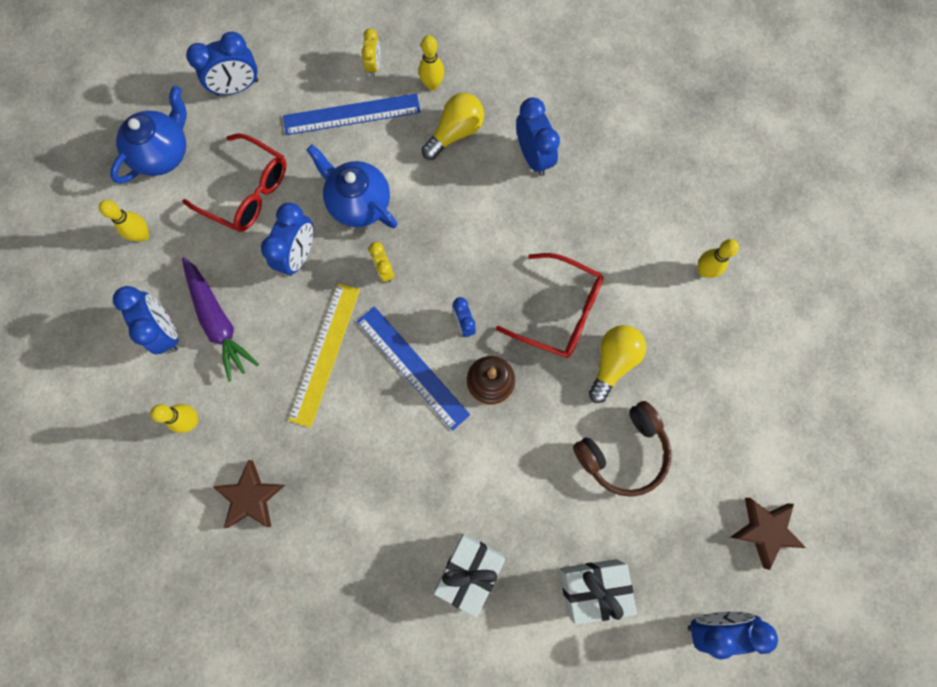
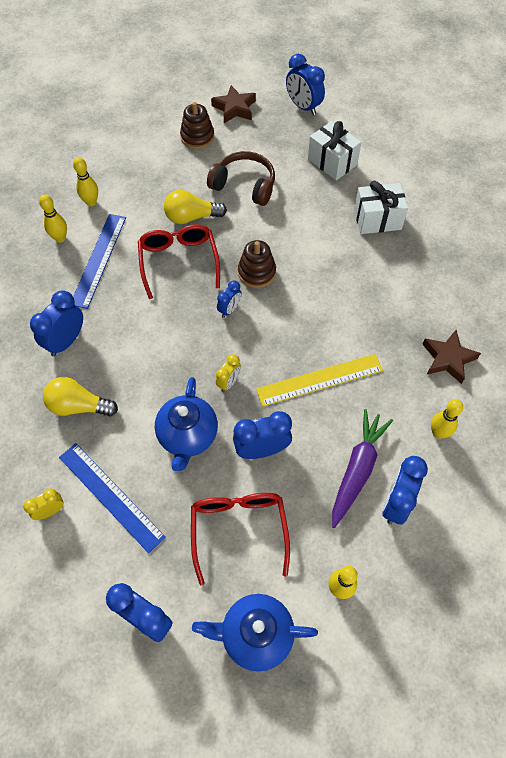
camera: 125 degrees left, 15 degrees down
blue ruler [357,306,470,431] -> blue ruler moved to [73,214,126,309]
yellow bowling pin [419,35,444,90] -> yellow bowling pin moved to [39,194,67,243]
none -> brown stacking toy [180,102,214,149]

